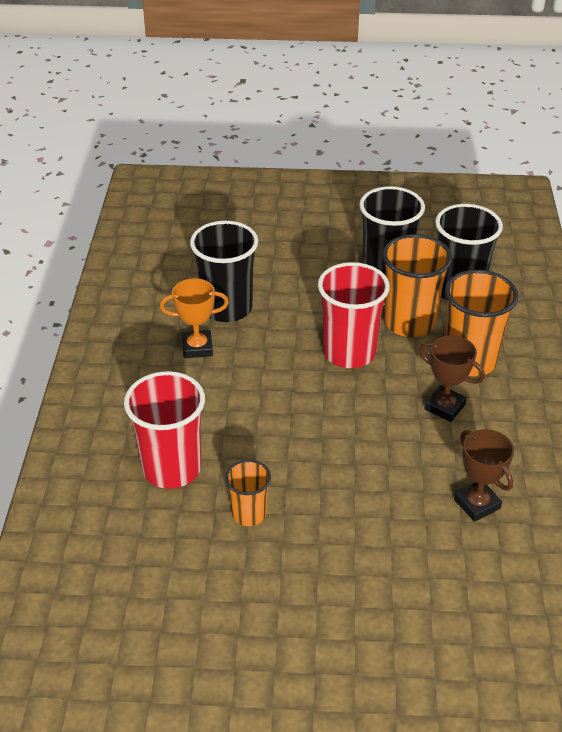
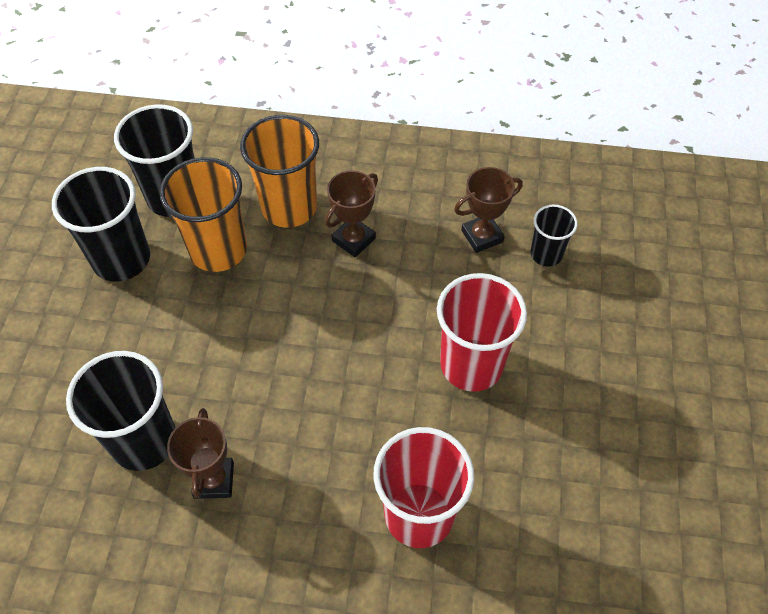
camera: 85 degrees left, 15 degrees up
orange trophy [160,278,229,358] -> brown trophy [167,408,234,499]
orange cup [225,460,271,526] -> none
red cup [318,262,390,368] -> red cup moved to [437,273,527,392]
none -> black cup [531,205,578,267]

